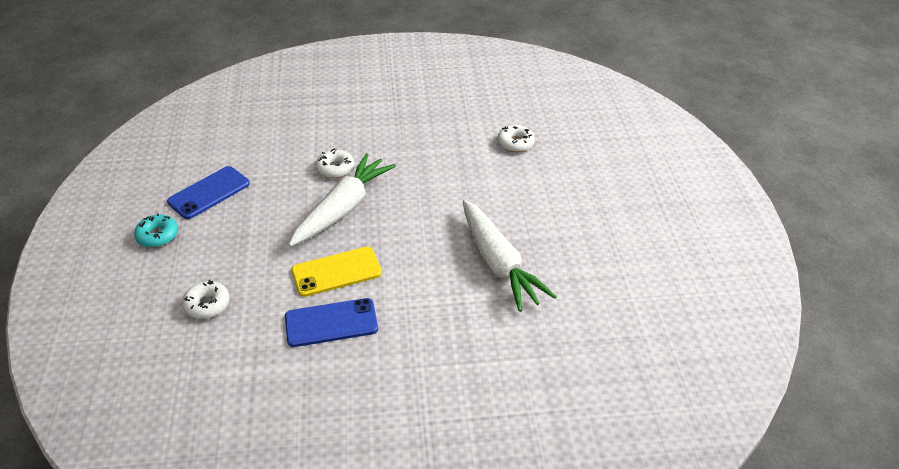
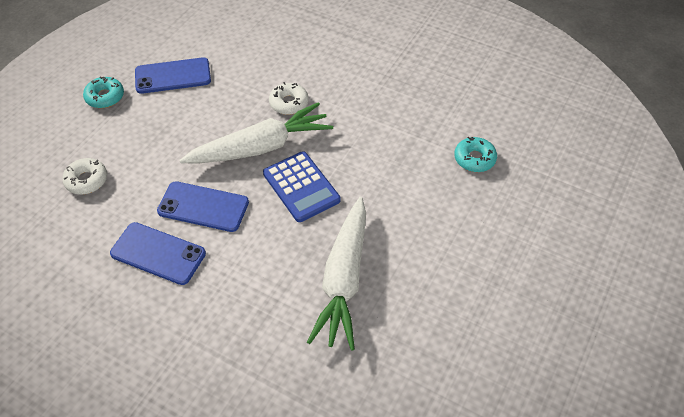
camera: 35 degrees right, 10 degrees up
yellow phone [291,247,382,297] -> blue phone [157,181,249,232]
white donut [497,125,535,152] -> turquoise donut [454,137,497,172]
none -> blue calculator [263,151,340,222]

